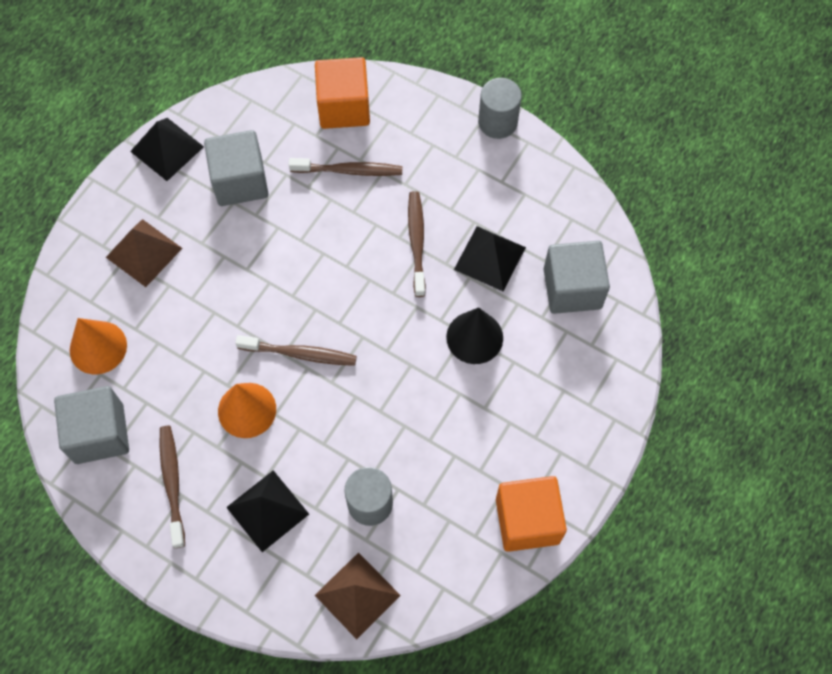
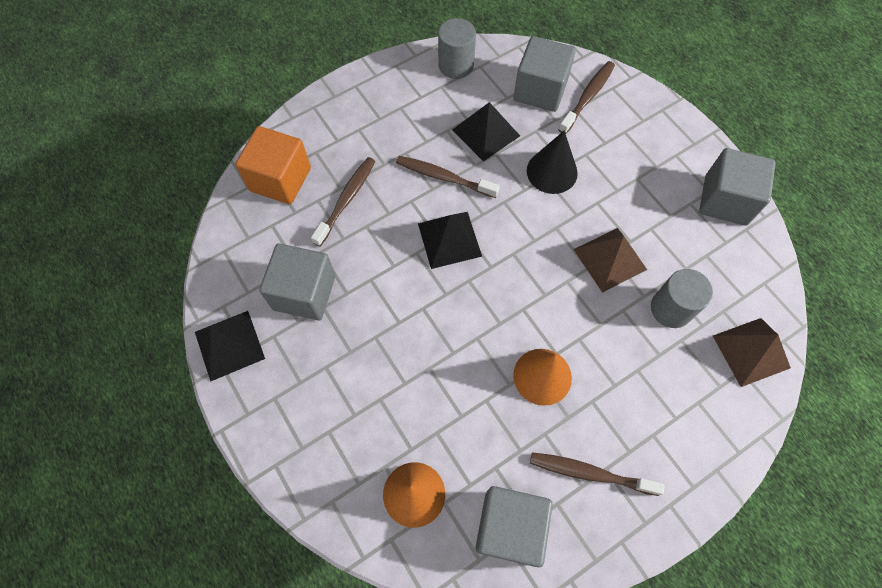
camera: 65 degrees left, 0 degrees up
brown pyramid [106,219,182,287] -> brown pyramid moved to [573,228,647,293]
black pyramid [226,470,309,552] -> black pyramid moved to [418,212,482,269]
brown toothbrush [235,335,357,366] -> brown toothbrush moved to [558,61,615,134]
grey cylinder [478,78,522,139] -> grey cylinder moved to [438,18,476,79]
orange cube [496,476,567,552] -> grey cube [699,148,776,226]

